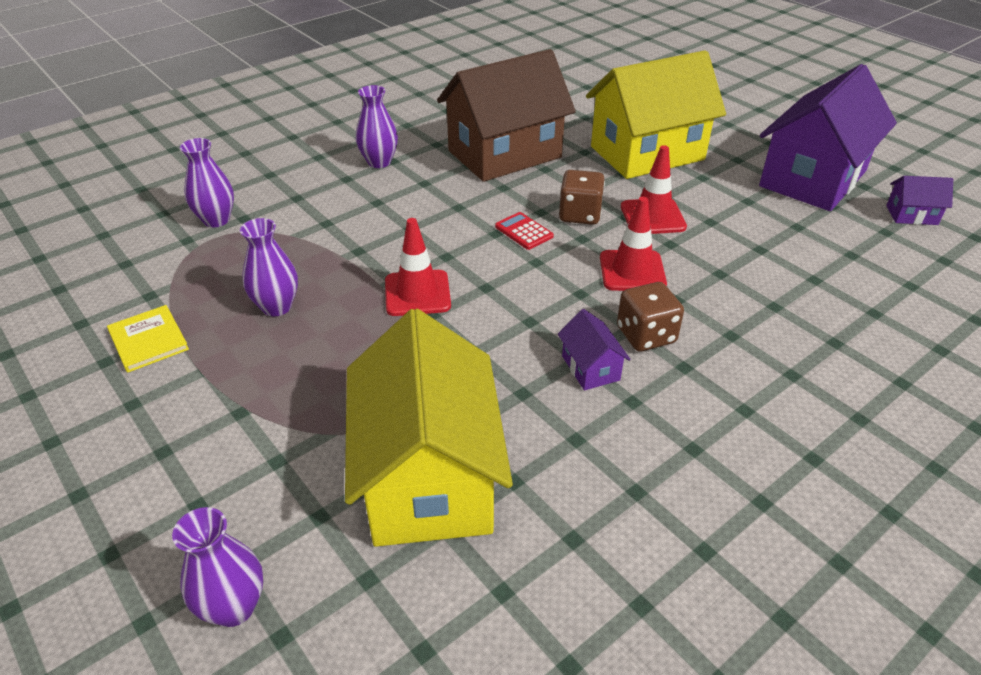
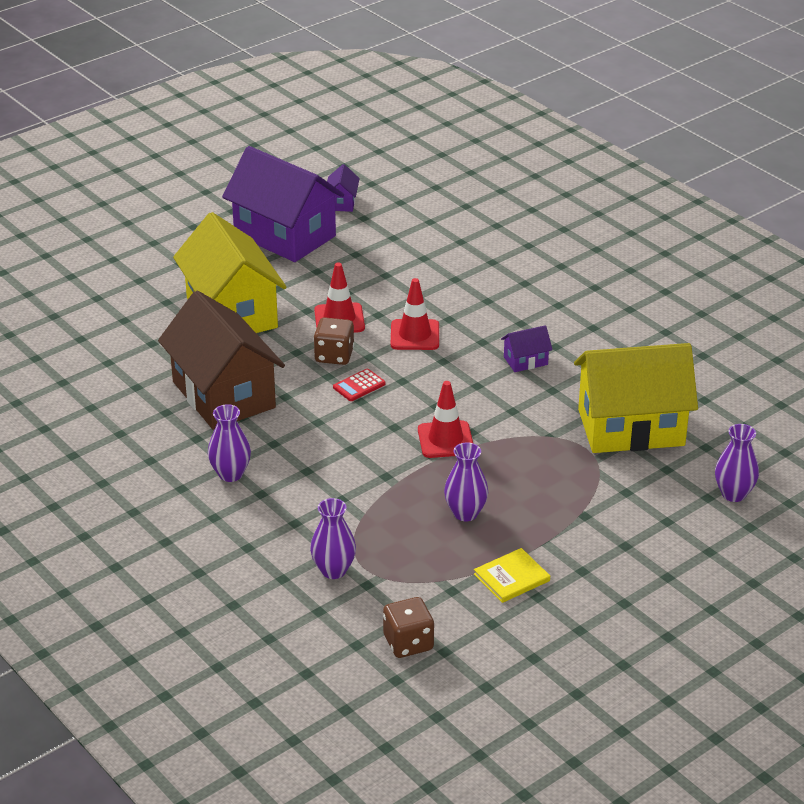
camera: 90 degrees left, 5 degrees down
brown dice [617,282,684,351] -> brown dice moved to [383,597,434,658]

